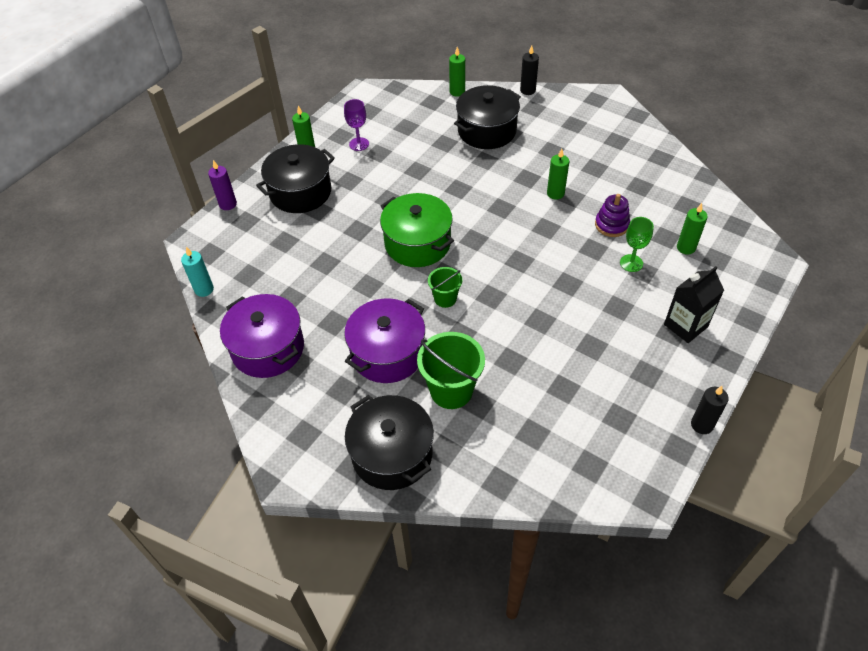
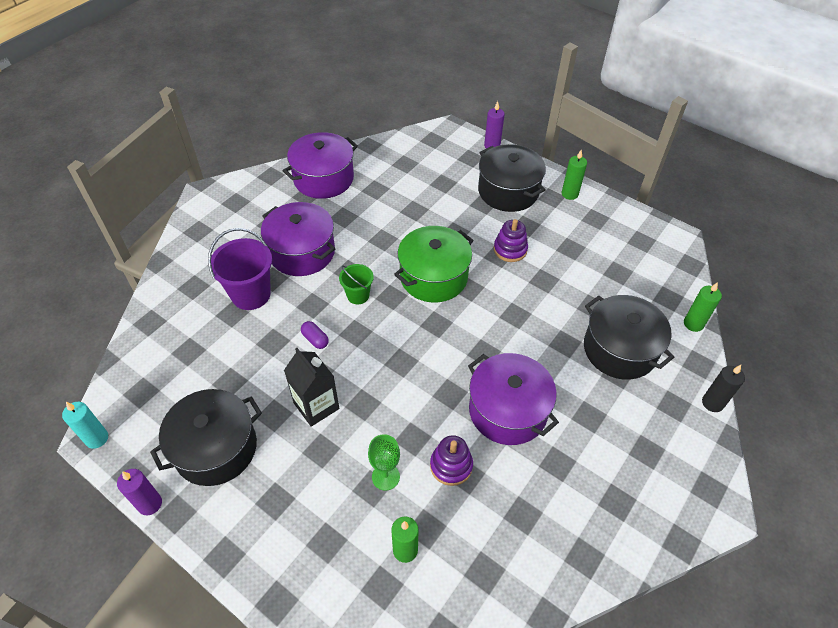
camera: 90 degrees right, 0 degrees up
turquoise candle [181,247,214,297] -> turquoise candle moved to [62,402,108,449]
purple goblet [344,99,369,151] -> none
black pot [345,395,434,490] -> black pot moved to [150,389,262,486]
green bucket [417,332,485,409] -> purple bucket [208,228,272,310]
green candle [547,149,569,200] -> purple pot [468,353,559,445]
black carton [664,266,724,343] -> black carton moved to [284,348,339,427]
black candle [691,386,729,434] -> purple candle [117,469,162,515]
none -> purple capsule [301,321,329,349]
none -> purple stacking toy [494,219,528,262]

